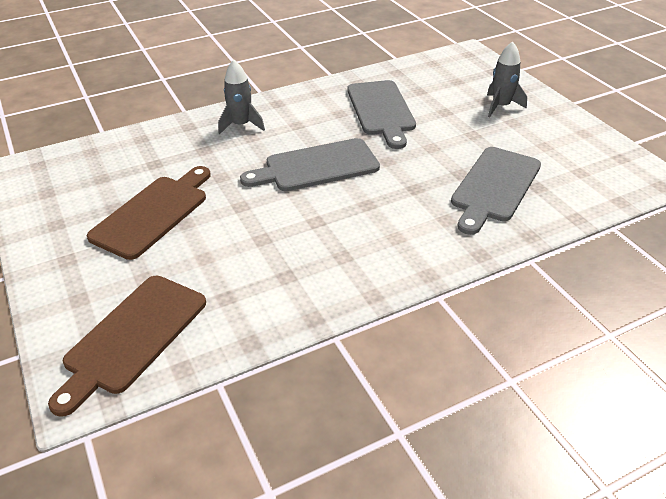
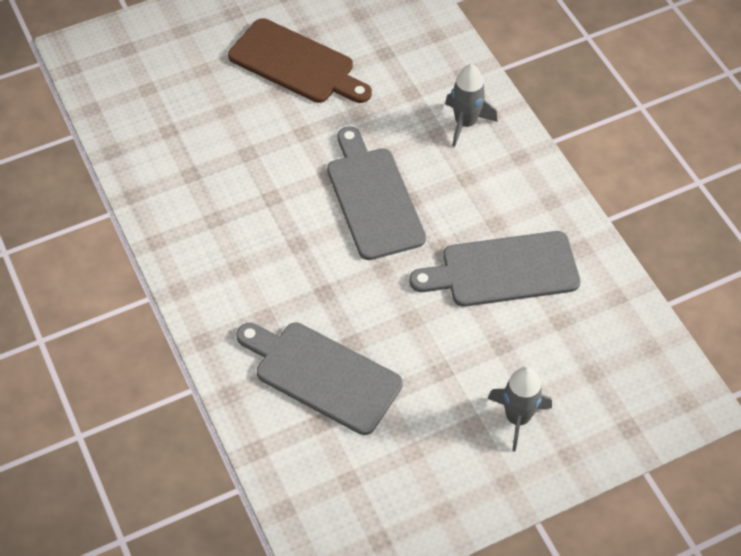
camera: 90 degrees right, 15 degrees up
brown cutting board [48,276,206,417] -> none

